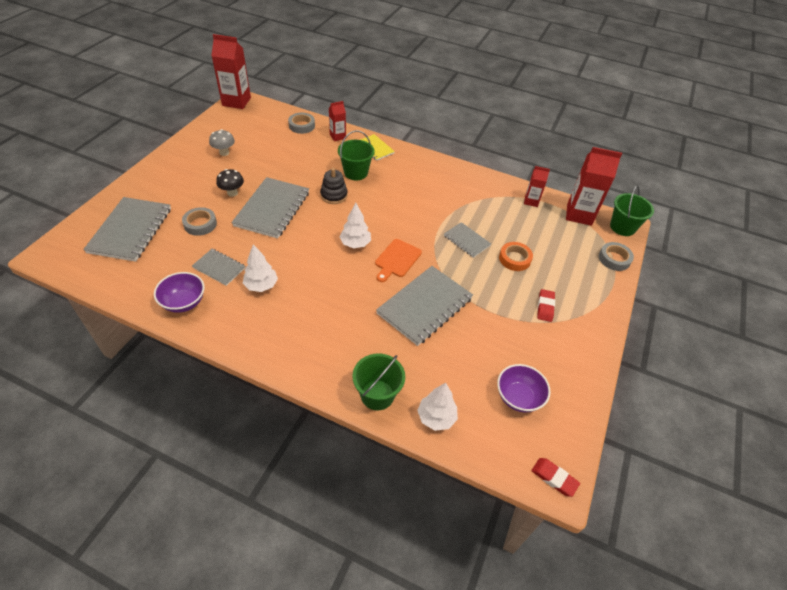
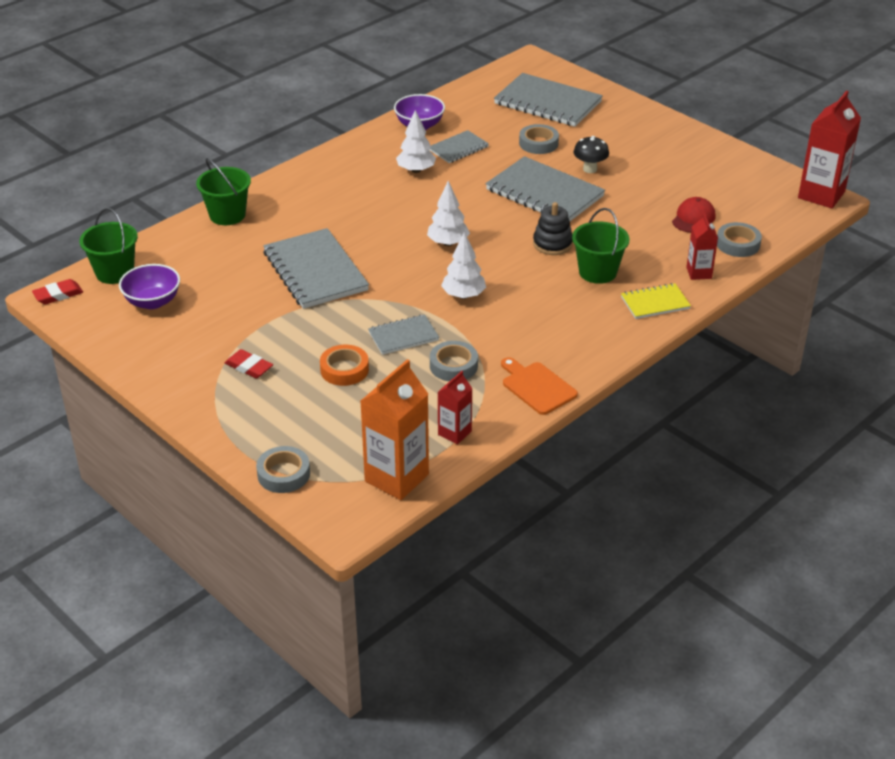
camera: 115 degrees right, 10 degrees down
grey mushroom [209,129,235,156] -> none
orange cutting board [375,239,422,282] -> orange cutting board moved to [501,357,578,415]
white tree [417,383,458,431] -> white tree moved to [441,232,486,299]
red carton [566,147,622,226] -> orange carton [361,359,429,500]
green bucket [610,185,654,236] -> green bucket moved to [79,208,138,284]
none -> grey tape [430,341,478,381]
none -> red cap [672,197,715,233]

